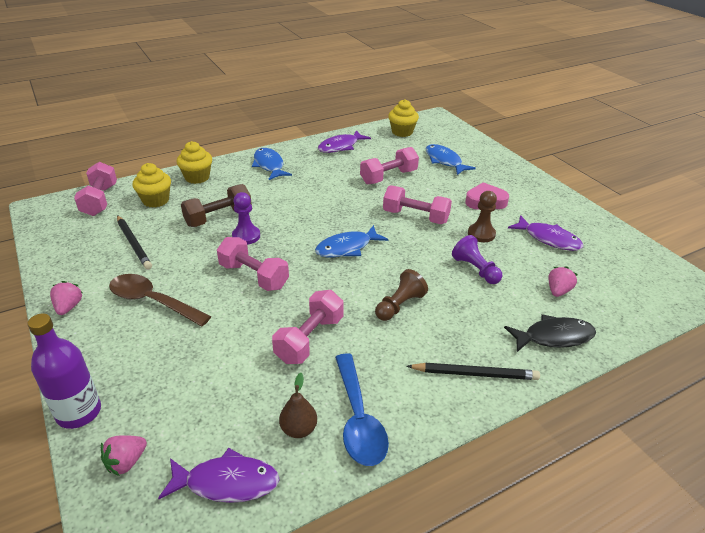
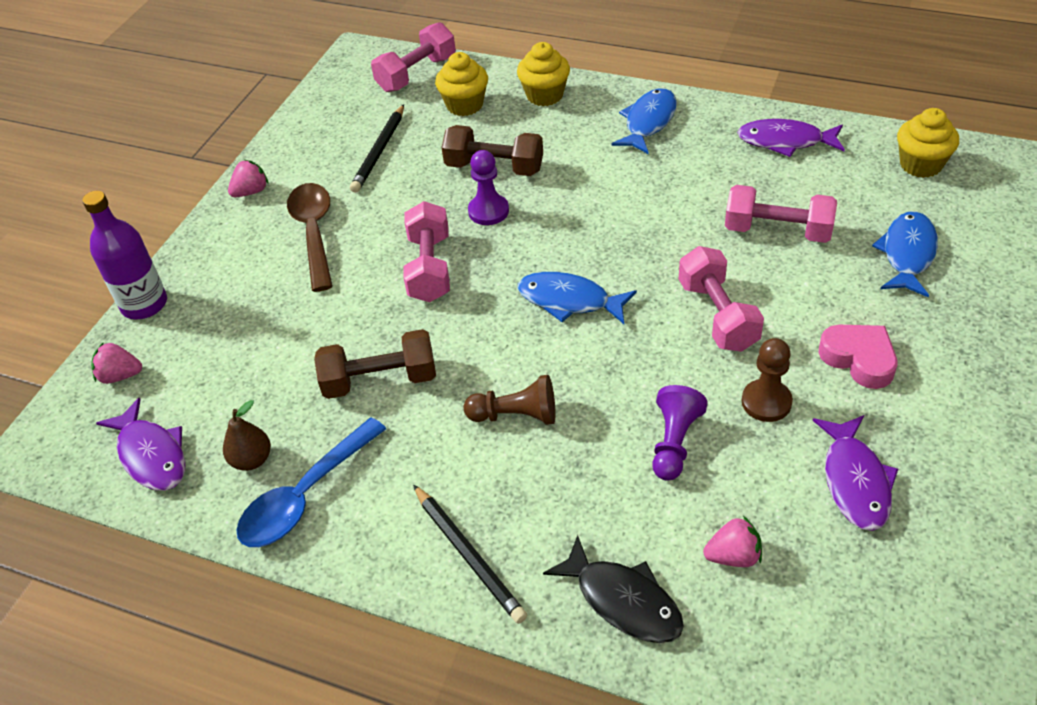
camera: 55 degrees right, 10 degrees up
pink dumbbell [272,290,344,364] -> brown dumbbell [314,329,436,399]

